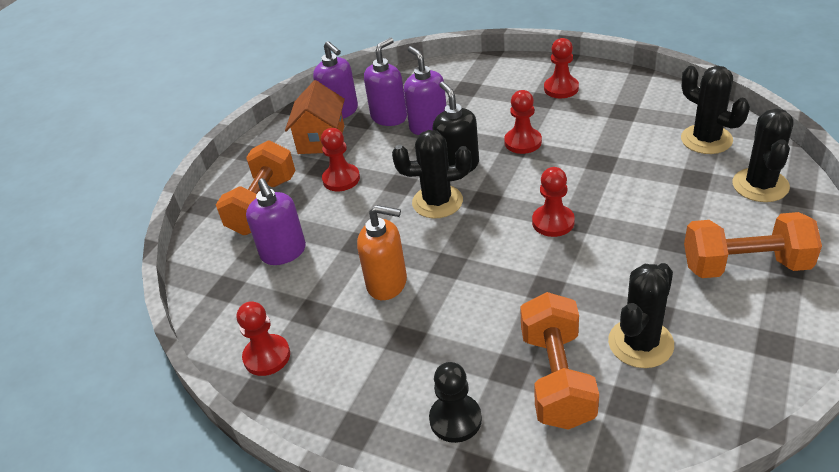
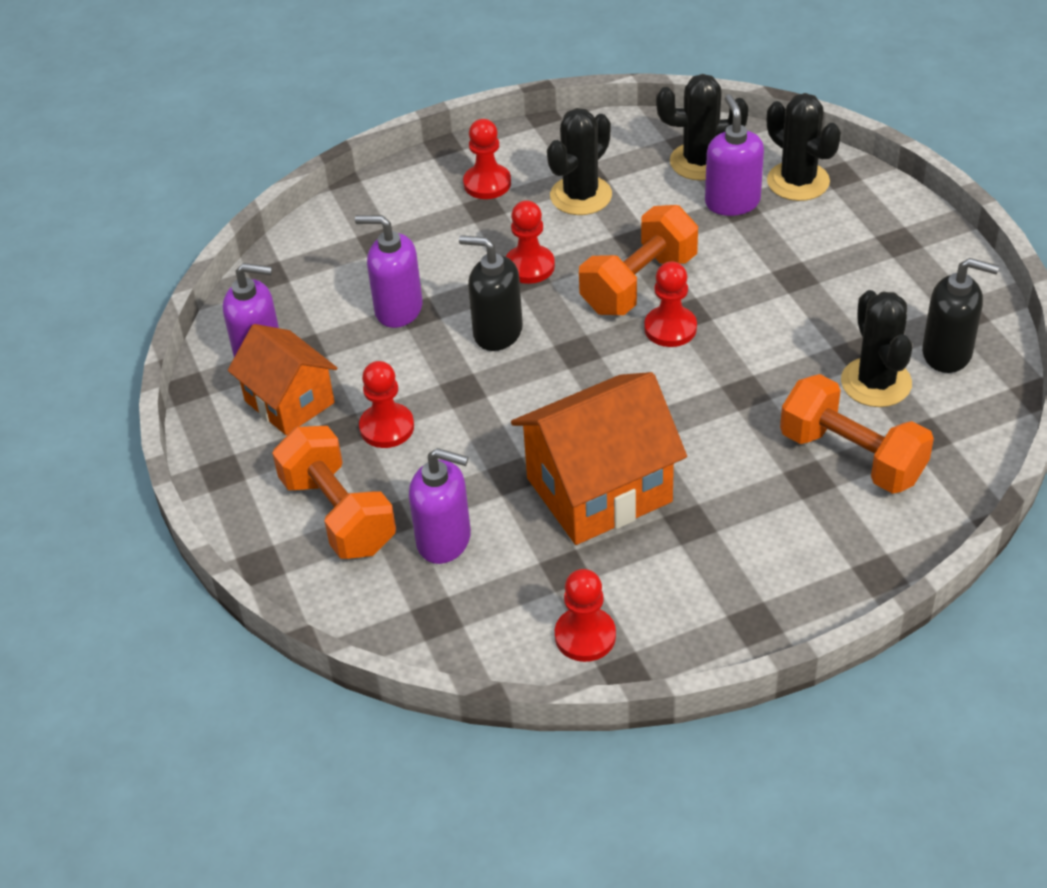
camera: 50 degrees left, 5 degrees up
orange soap dispenser [357,205,407,300] -> orange house [511,372,687,545]
purple soap dispenser [364,38,407,126] -> purple soap dispenser moved to [705,94,764,216]
black cactus [392,130,472,218] -> black cactus moved to [547,108,612,215]
black pawn [429,362,482,443] -> none
orange dumbbell [684,212,822,278] -> orange dumbbell moved to [579,205,698,315]
none -> black soap dispenser [922,258,999,373]

